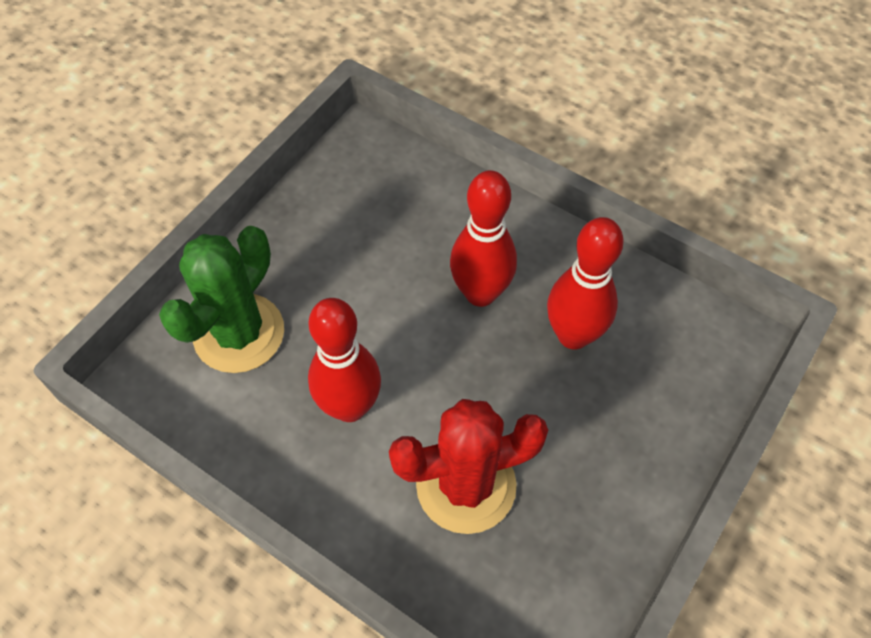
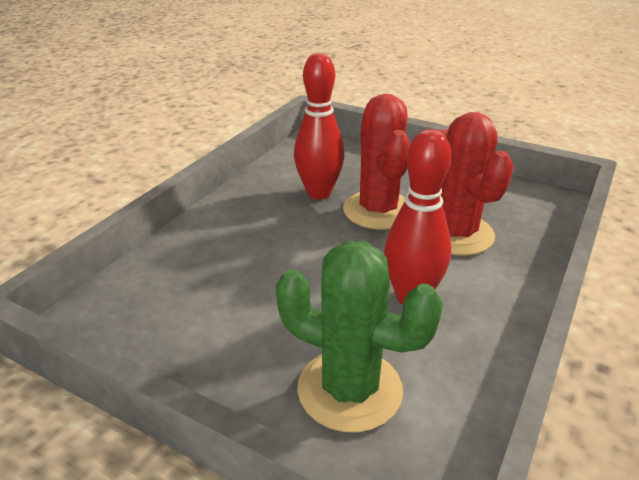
camera: 95 degrees left, 25 degrees down
red bowling pin [450,170,517,307] -> none
none -> red cactus [343,94,410,230]

